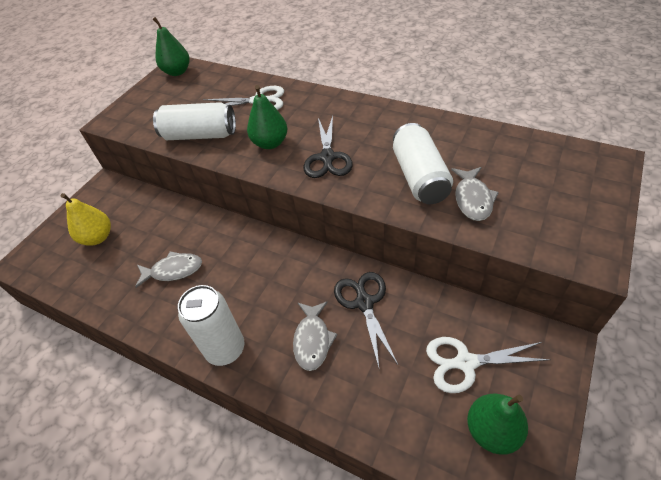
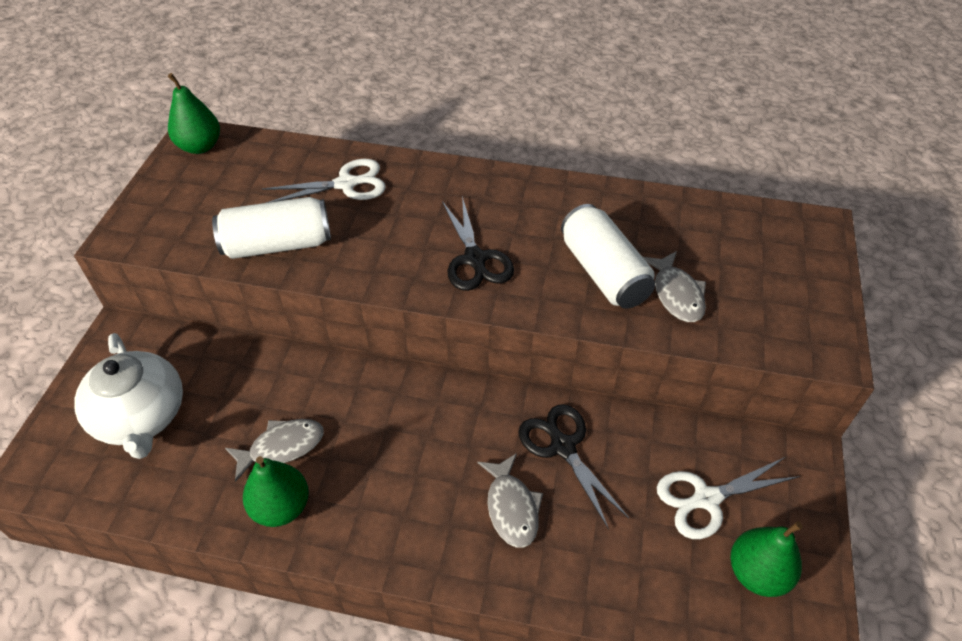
camera: 20 degrees left, 0 degrees up
yellow pear [61,193,111,246] -> white teapot [74,333,183,459]
white can [178,285,244,366] -> none
green pear [247,85,288,149] -> green pear moved to [243,456,309,527]

